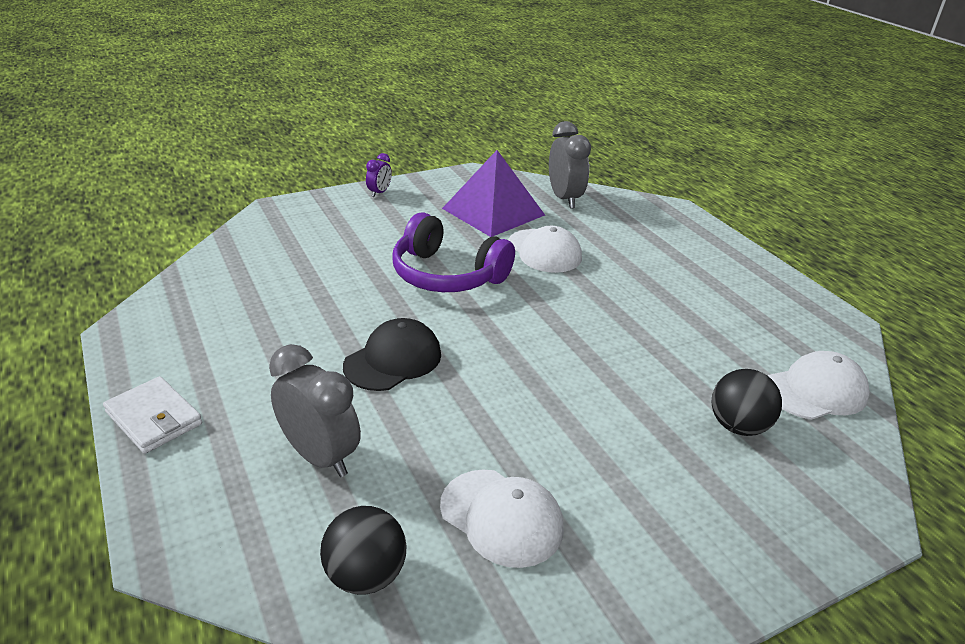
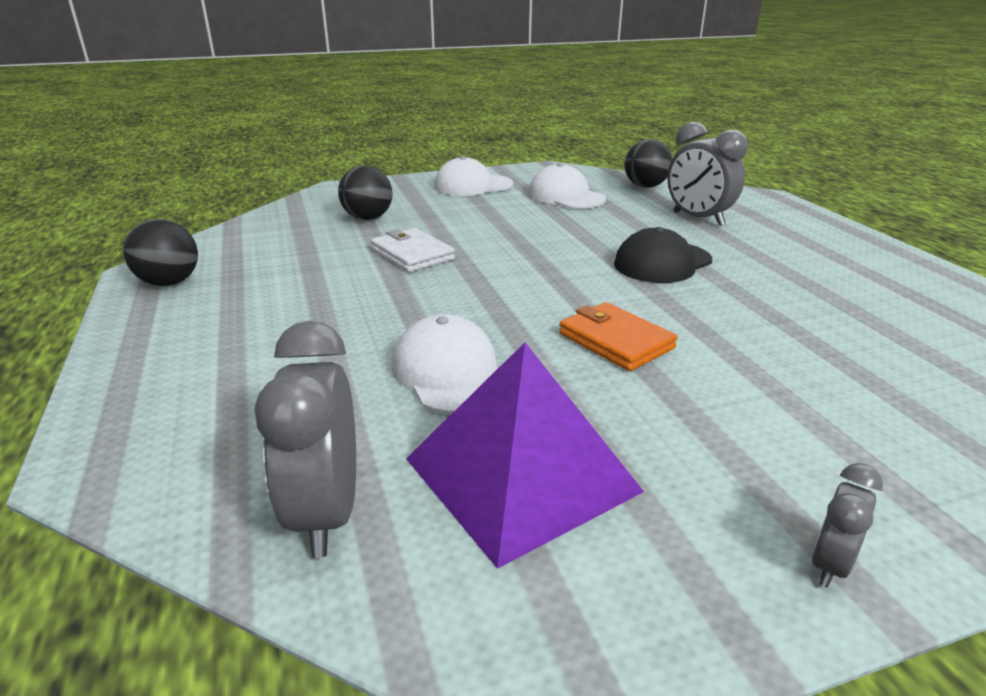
camera: 170 degrees left, 5 degrees down
white wallet [103,376,202,454] -> white wallet moved to [370,228,455,272]
purple clock [366,153,392,197] -> grey clock [812,463,883,588]
purple headphones [392,213,515,292] -> orange wallet [559,302,677,371]
white cap [767,351,870,419] -> white cap moved to [434,156,514,196]
none -> black ball [123,219,198,286]

